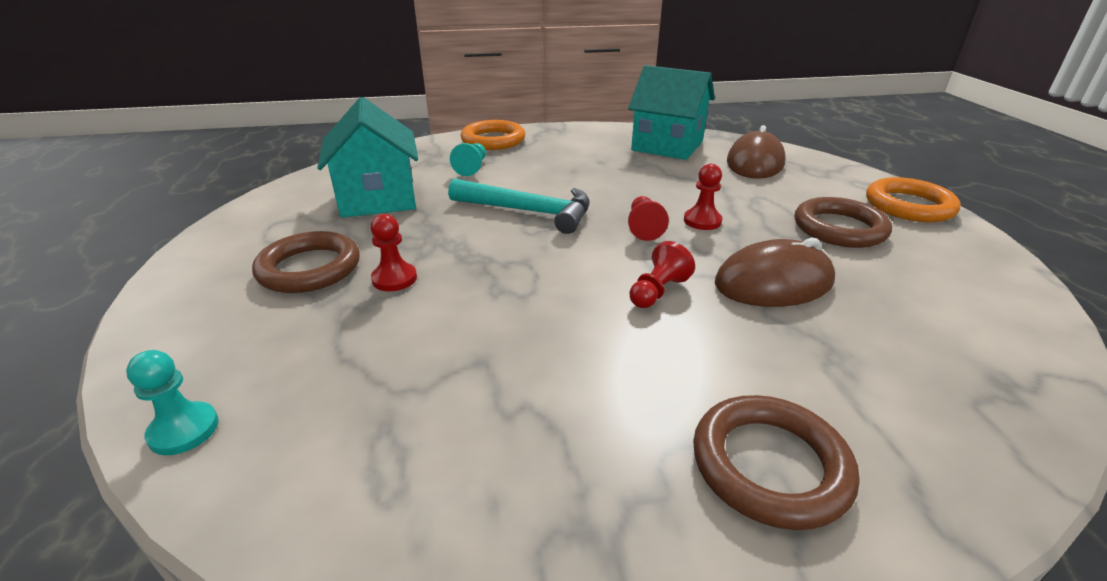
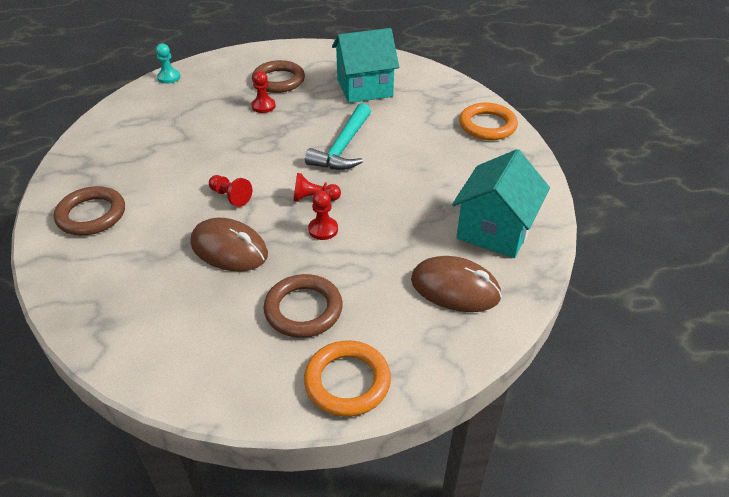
camera: 90 degrees right, 10 degrees up
turquoise pawn [450,143,486,176] -> none
brown mouse [715,237,835,307] -> brown mouse turned 45 degrees counterclockwise [191,218,268,272]

